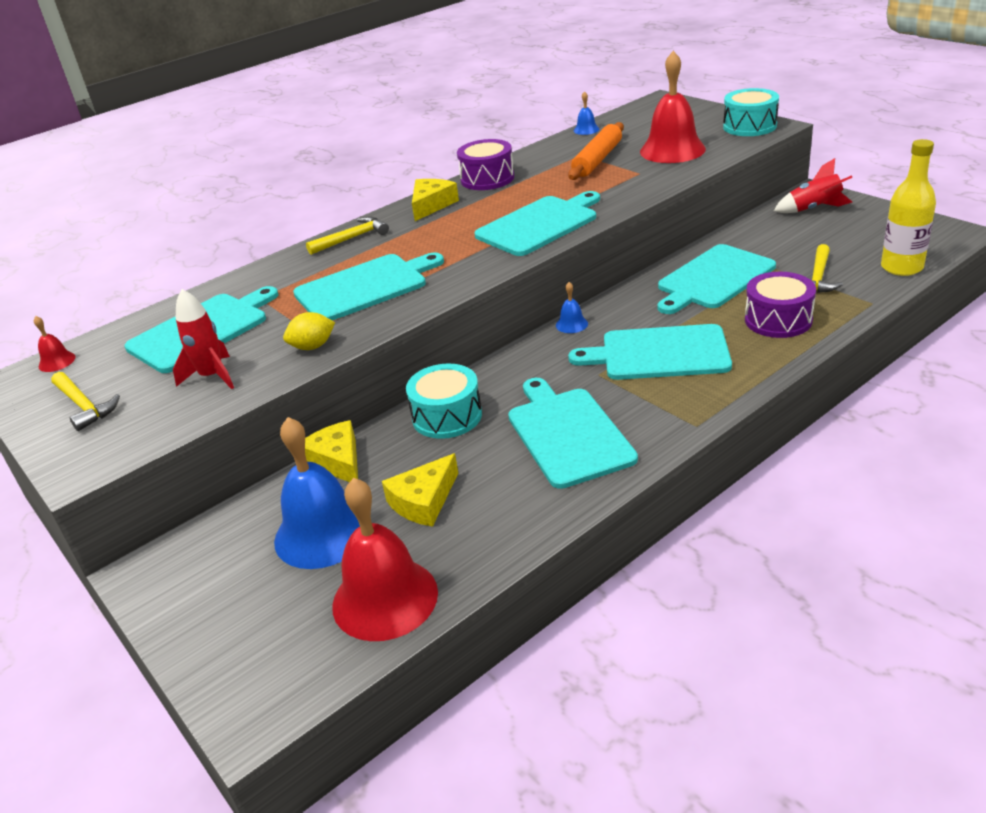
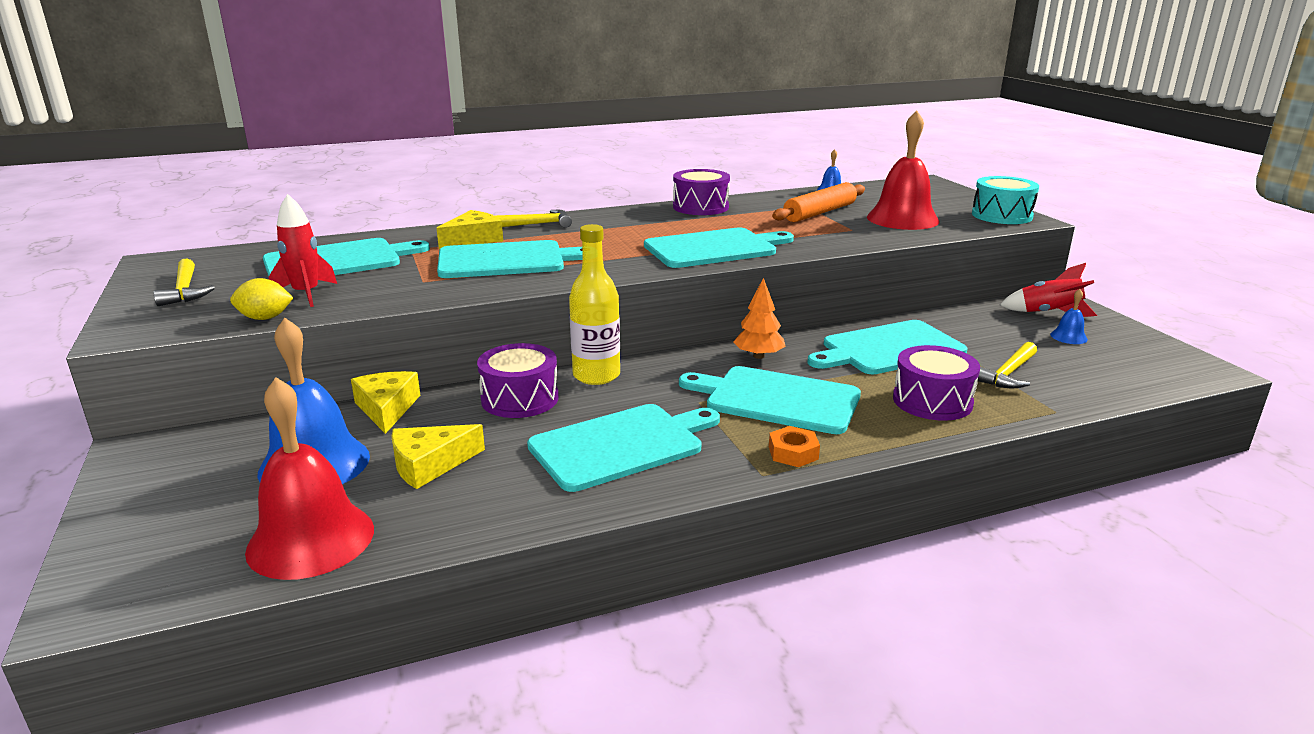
camera: 15 degrees right, 10 degrees down
red bell [34,316,76,372] -> none
yellow lemon [283,312,335,350] -> yellow lemon moved to [230,278,293,320]
turquoise drum [406,364,482,439] -> purple drum [477,343,559,418]
yellow cheese [412,179,459,221] -> yellow cheese moved to [436,210,503,249]
turquoise cutting board [508,378,638,489] -> turquoise cutting board turned 60 degrees clockwise [527,404,720,492]
blue bell [556,282,588,333] -> blue bell moved to [1050,289,1088,344]
yellow bottle [881,139,936,276] -> yellow bottle moved to [569,224,620,385]
none -> orange tree [734,278,786,359]
none -> orange nut [769,426,820,467]

